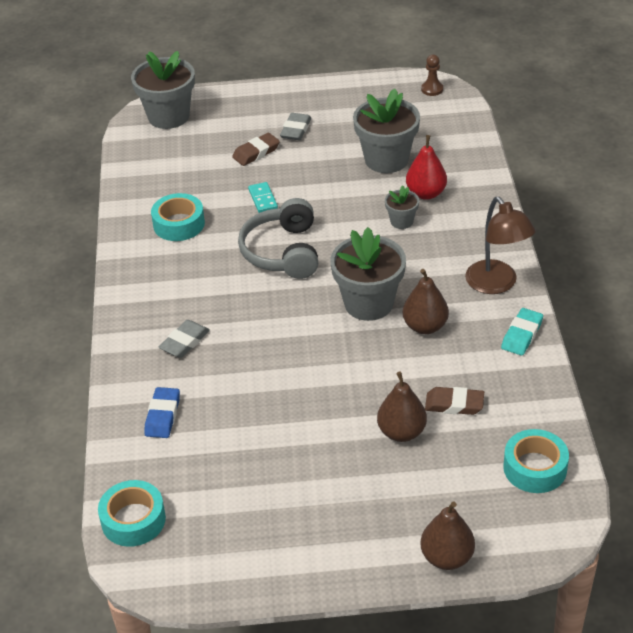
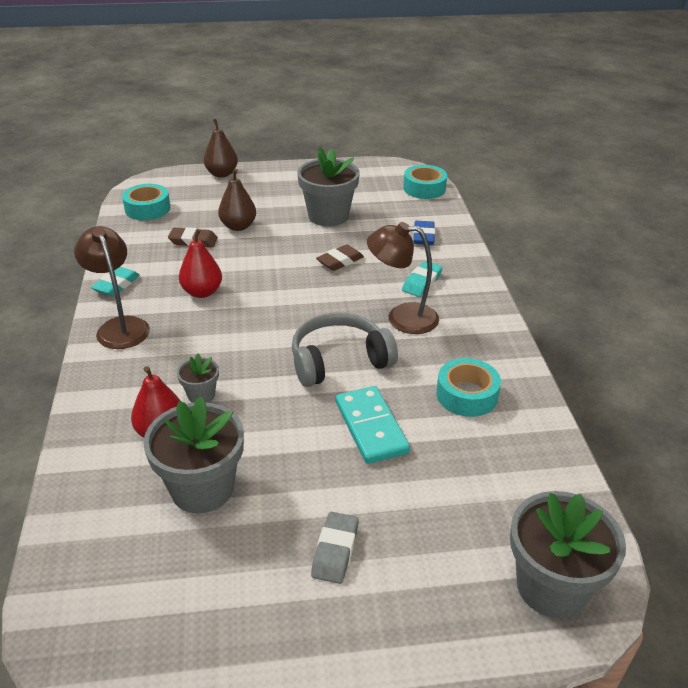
camera: 175 degrees right, 5 degrees down
grey eraser [159,320,210,358] -> turquoise eraser [402,261,443,297]
brown eraser [232,133,280,166] -> brown eraser moved to [316,244,364,271]
grey headphones [238,198,318,279] -> grey headphones turned 105 degrees counterclockwise [292,313,398,387]
turquoise domino [248,182,278,213] -> turquoise domino [336,386,410,464], size x1.79
grey flower pot [330,227,406,321] -> grey flower pot moved to [297,146,360,226]
brown pear [403,269,449,334] -> red pear [179,229,222,298]
brown pawn [421,55,443,96] -> none
none -> brown lamp [367,222,439,334]

